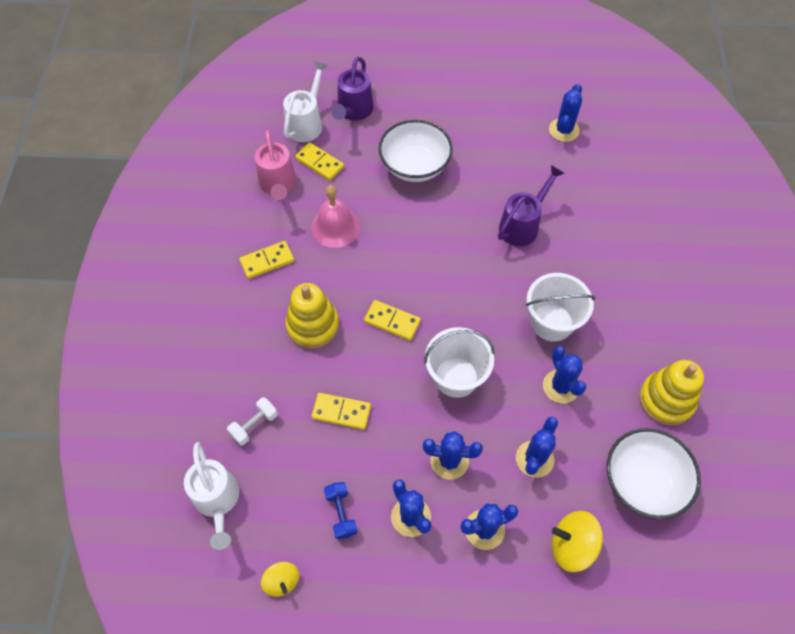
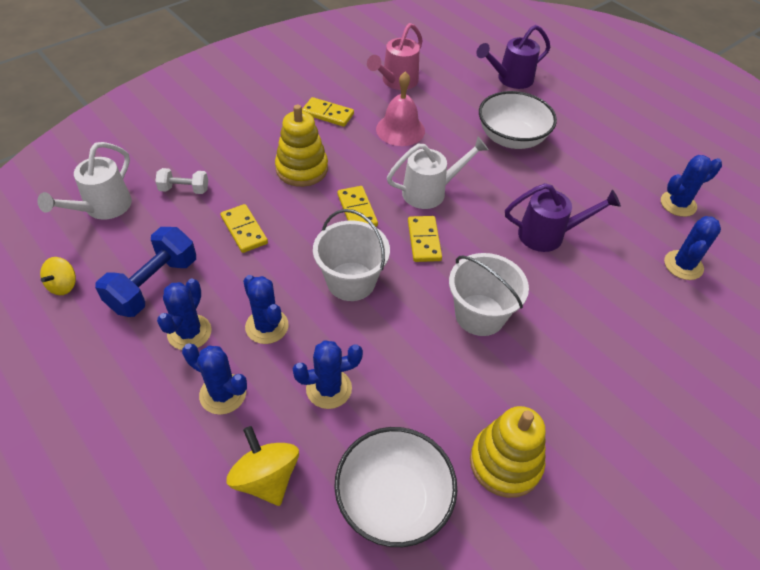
camera: 45 degrees right, 10 degrees down
white watering can [283,61,328,142] -> white watering can moved to [387,137,489,209]
yellow domino [295,142,344,181] -> yellow domino moved to [408,216,442,262]
blue dumbbell [324,482,358,539] -> blue dumbbell [95,227,196,317], size x1.78
blue cactus [543,346,586,403] -> blue cactus moved to [664,216,721,280]

